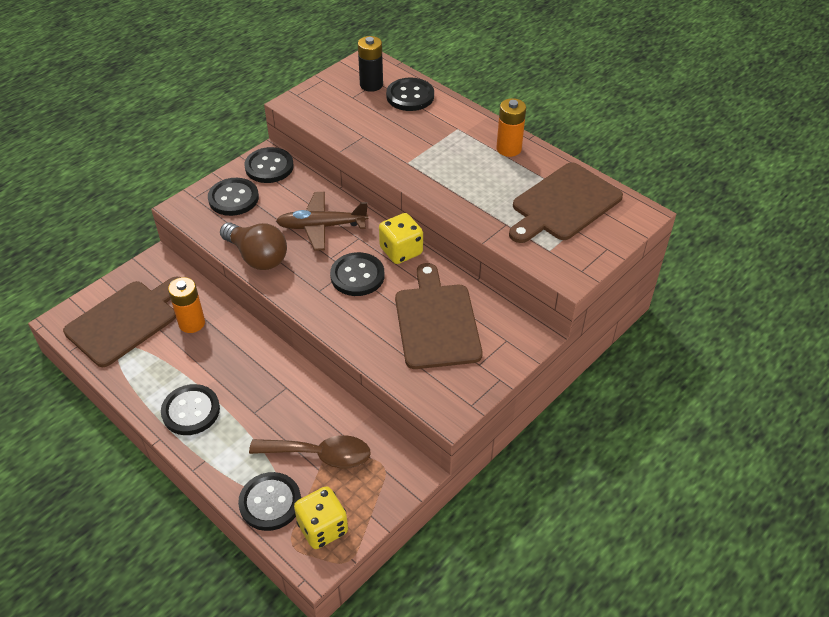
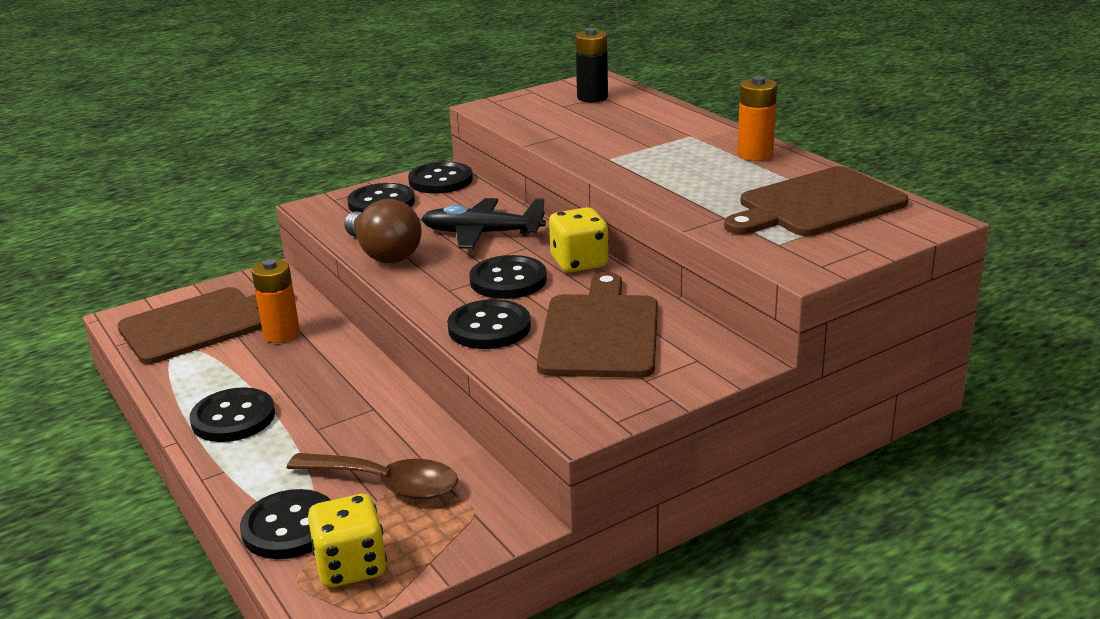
camera: 15 degrees right, 20 degrees down
brown plane [276,192,368,251] -> black plane [421,198,546,249]
black button [386,77,434,111] -> black button moved to [447,299,531,349]

